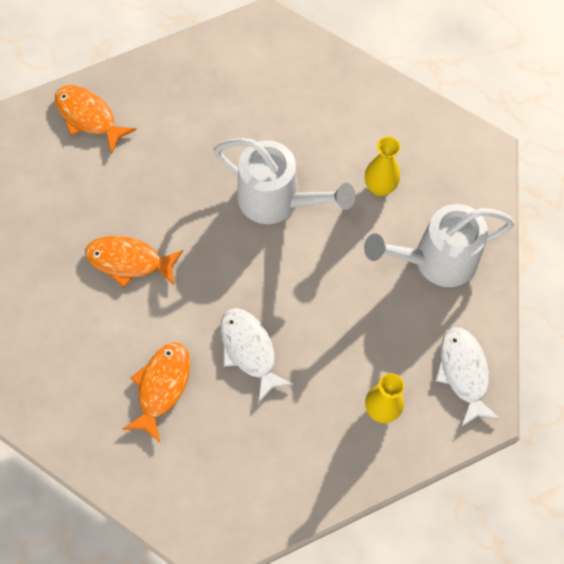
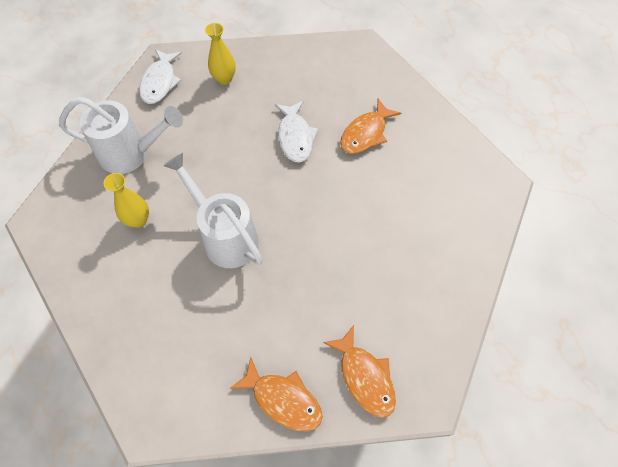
camera: 160 degrees left, 5 degrees down
orange fish [85,236,183,287] -> orange fish moved to [229,357,323,431]

